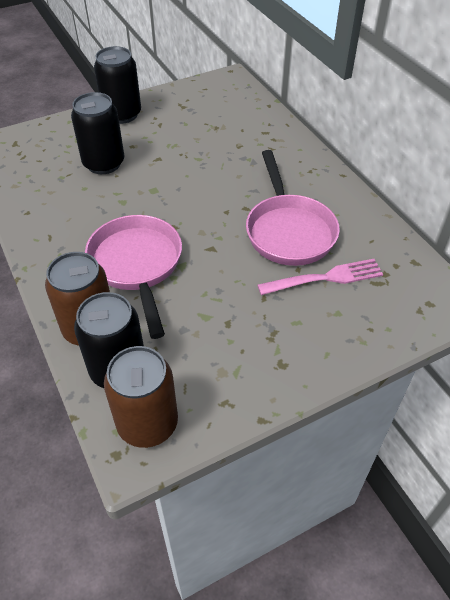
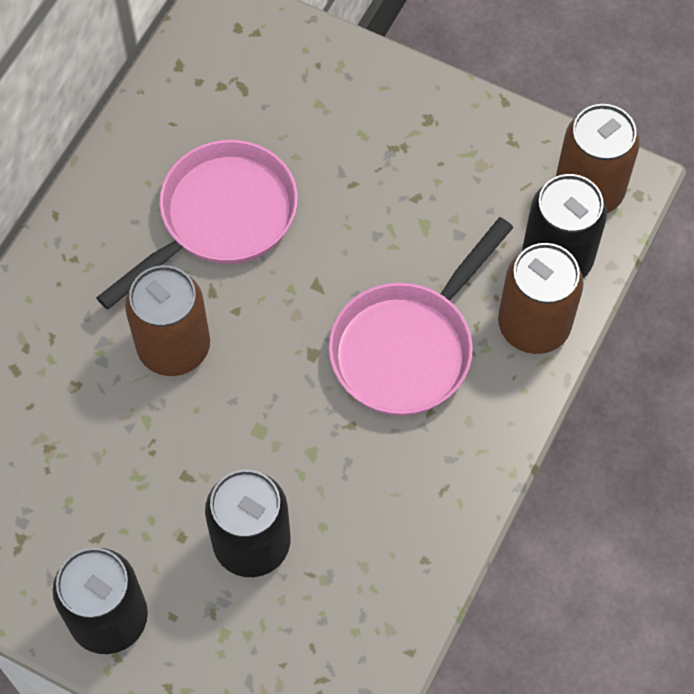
camera: 125 degrees left, 15 degrees up
pink fork [258,259,383,295] -> none
none -> brown can [125,265,210,376]

